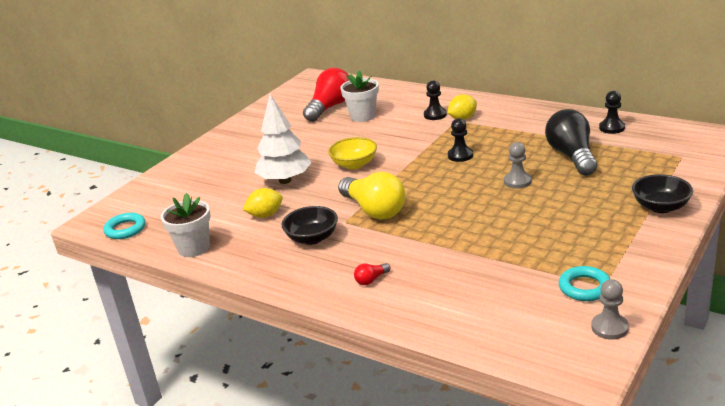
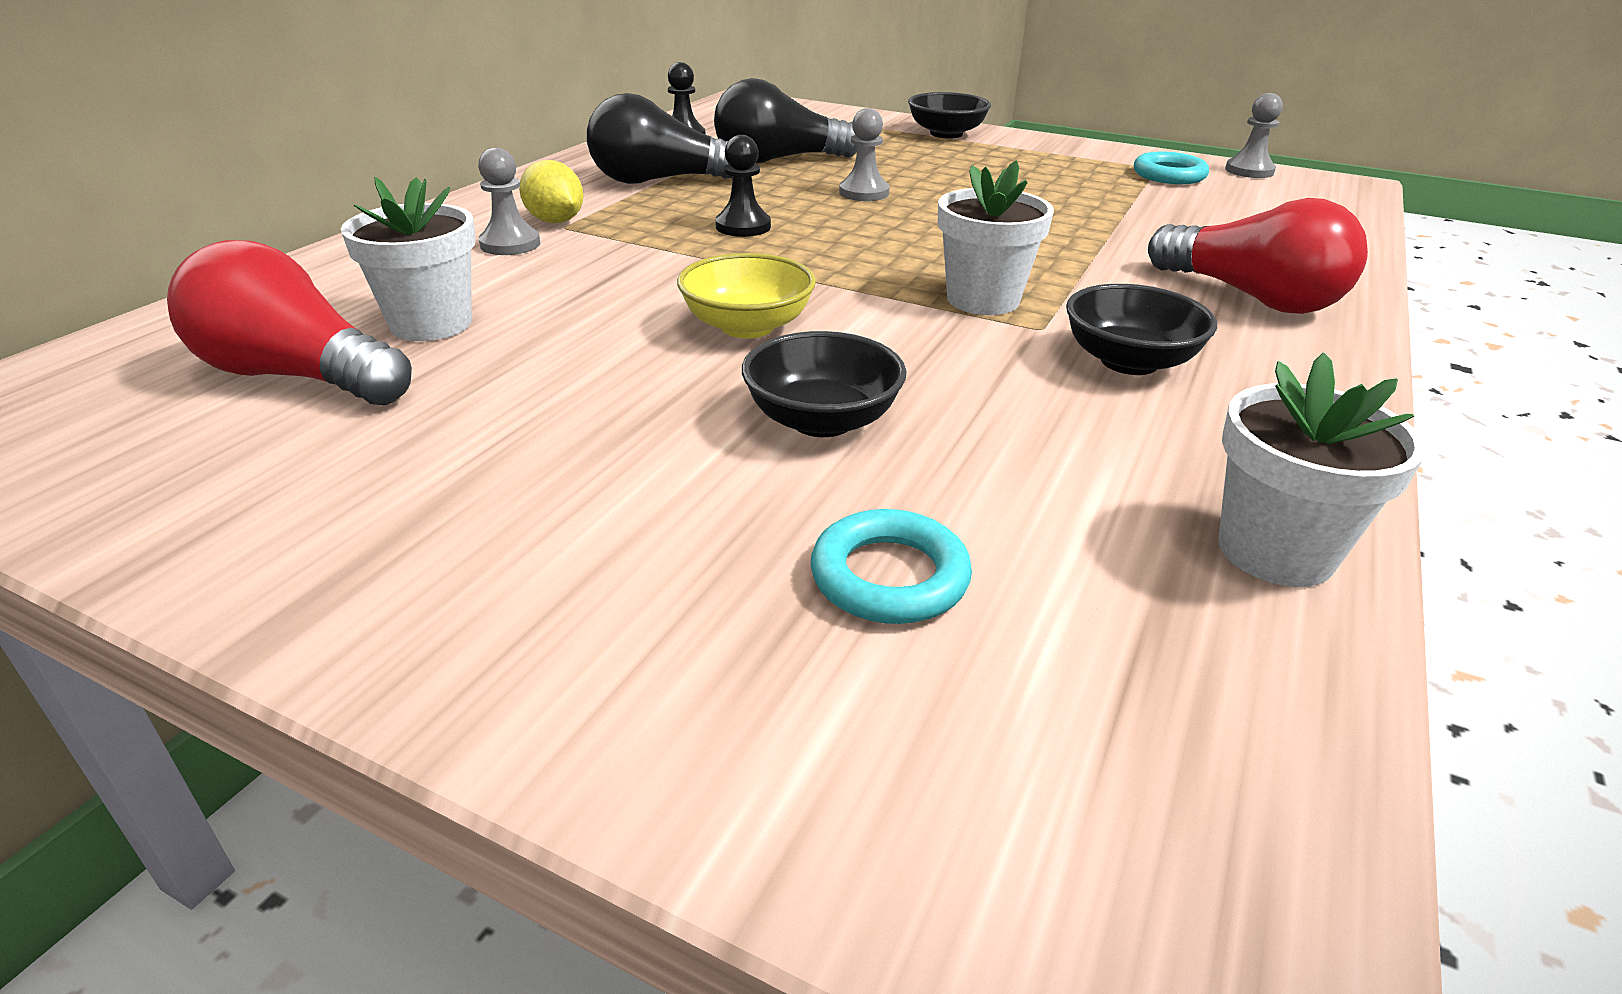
camera: 100 degrees left, 5 degrees up
turquoise ring [103,213,146,239] -> turquoise ring moved to [811,509,972,624]
yellow lemon [243,188,283,218] -> none
white tree [255,94,312,184] -> black bowl [742,331,906,437]
yellow light bulb [338,172,405,219] -> white flower pot [938,161,1054,315]
red light bulb [354,263,391,285] -> red light bulb [1148,198,1368,314], size x2.44
black pawn [424,80,447,120] -> grey pawn [478,148,540,255]
none -> black light bulb [587,93,733,184]

